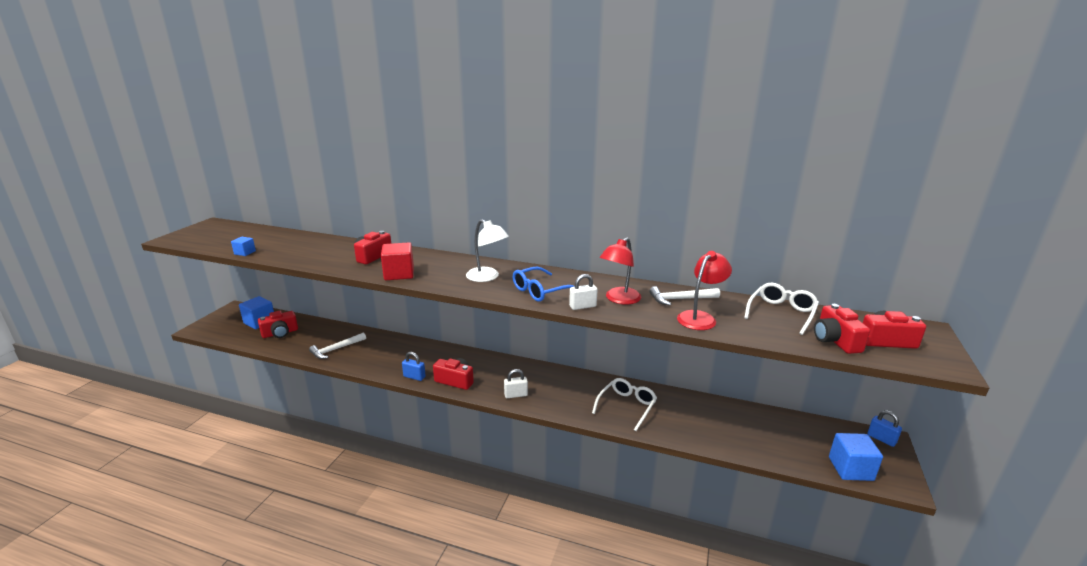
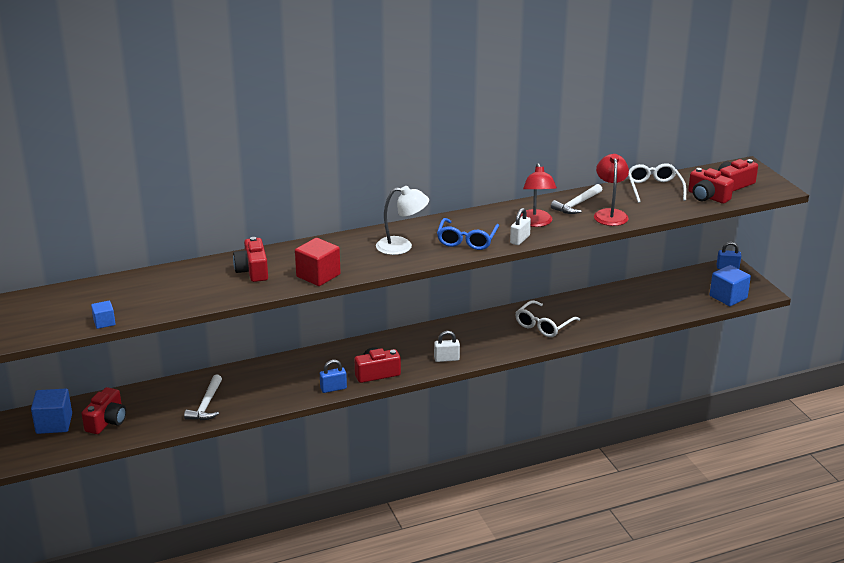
camera: 40 degrees left, 5 degrees up
white padlock [504,369,528,398] -> white padlock turned 45 degrees clockwise [434,331,460,362]
white glasses [592,378,657,431] -> white glasses turned 135 degrees counterclockwise [515,300,580,337]

